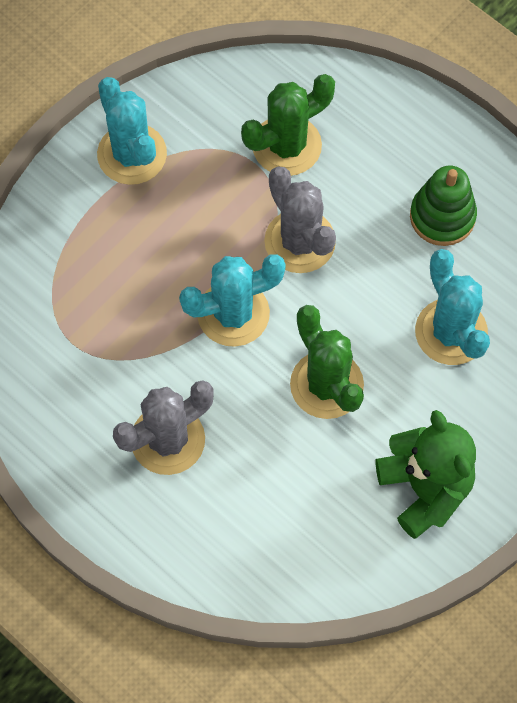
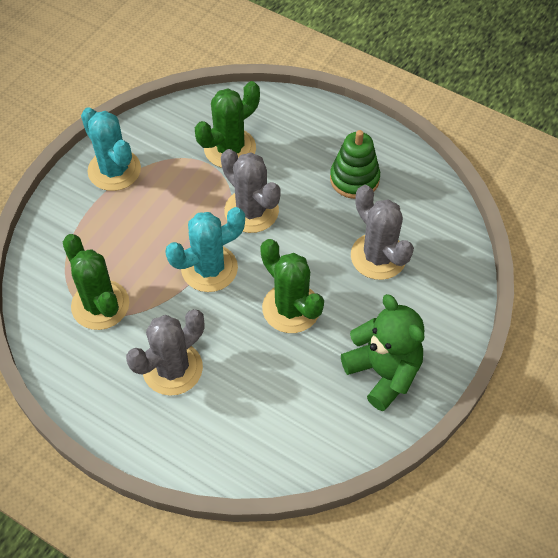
camera: 10 degrees left, 10 degrees down
turquoise cactus [415,249,490,365] -> grey cactus [351,185,414,280]
none -> green cactus [63,234,129,330]

